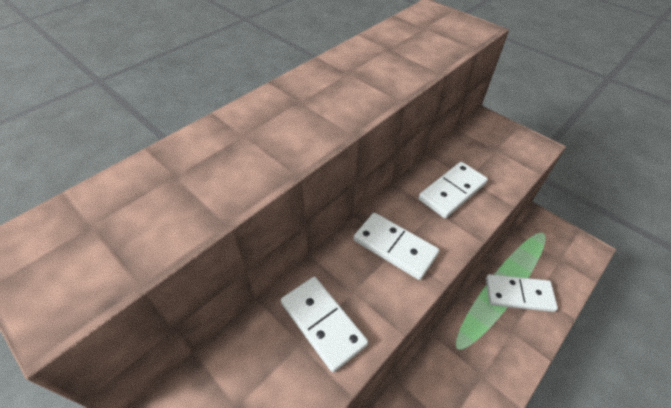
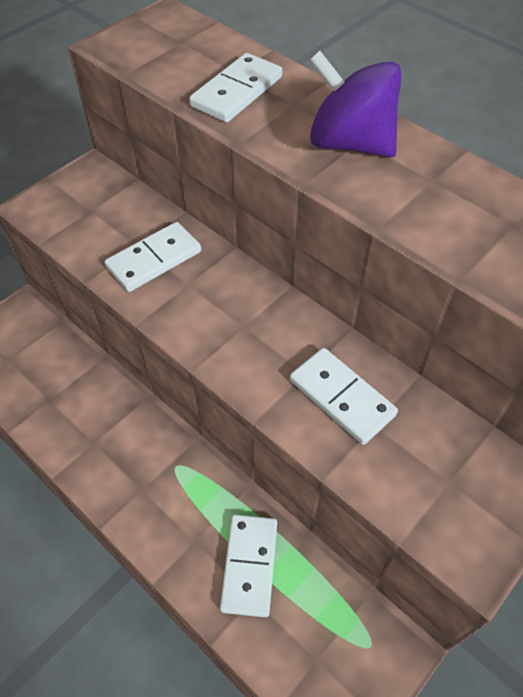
camera: 90 degrees right, 5 degrees up
white domino [354,213,439,280] -> white domino moved to [189,53,282,122]
none -> purple spinning top [309,51,402,158]

